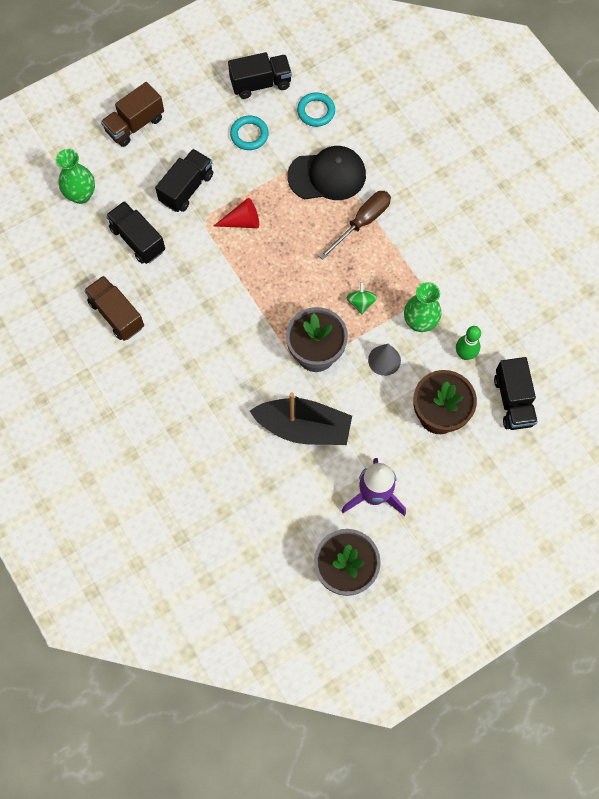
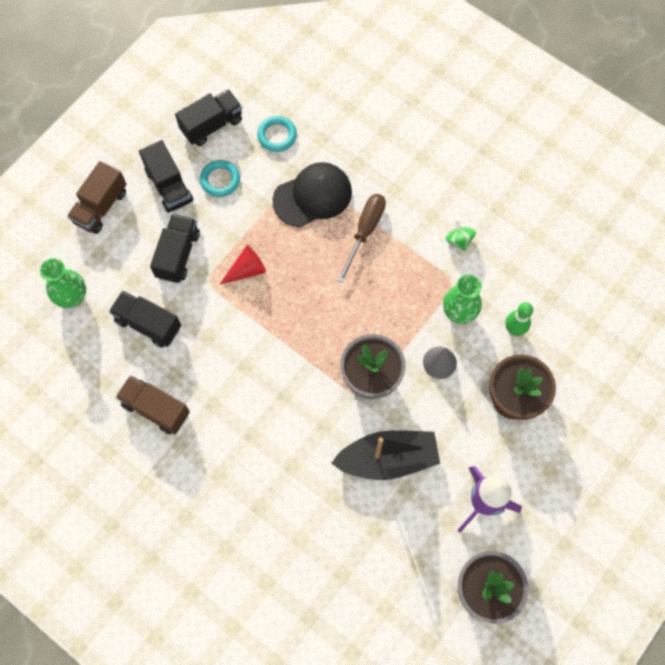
camera: 20 degrees left, 0 degrees up
green spinning top [347,282,377,314] -> green spinning top moved to [446,220,476,251]
black truck [494,357,538,430] -> black truck moved to [139,140,193,213]

